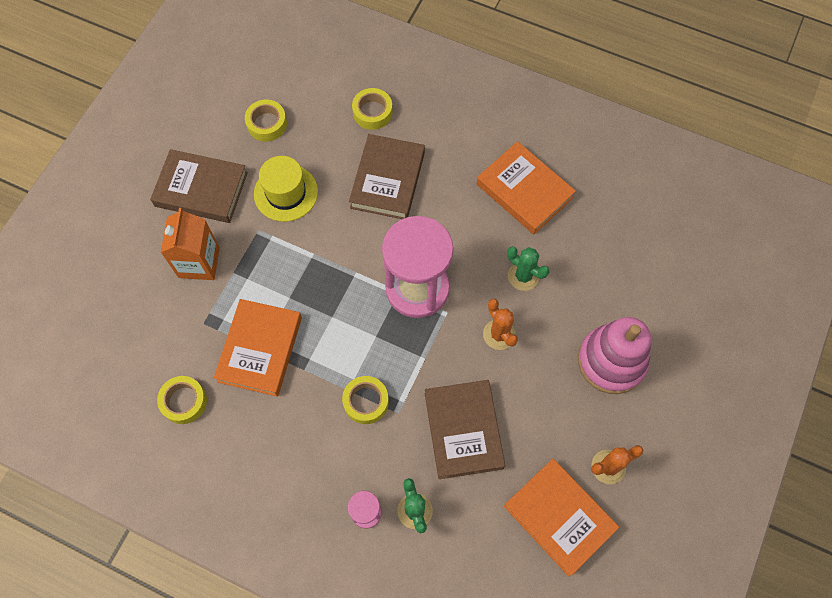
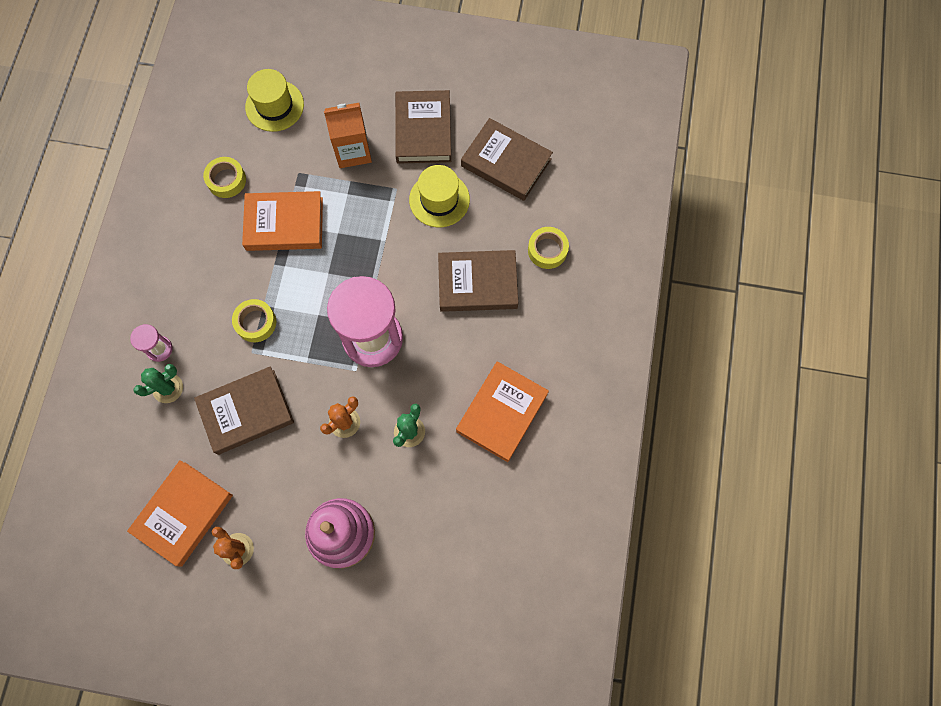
camera: 75 degrees right, 5 degrees up
yellow tape [245,100,287,141] -> brown book [461,118,553,201]
none -> yellow hat [245,69,304,132]

